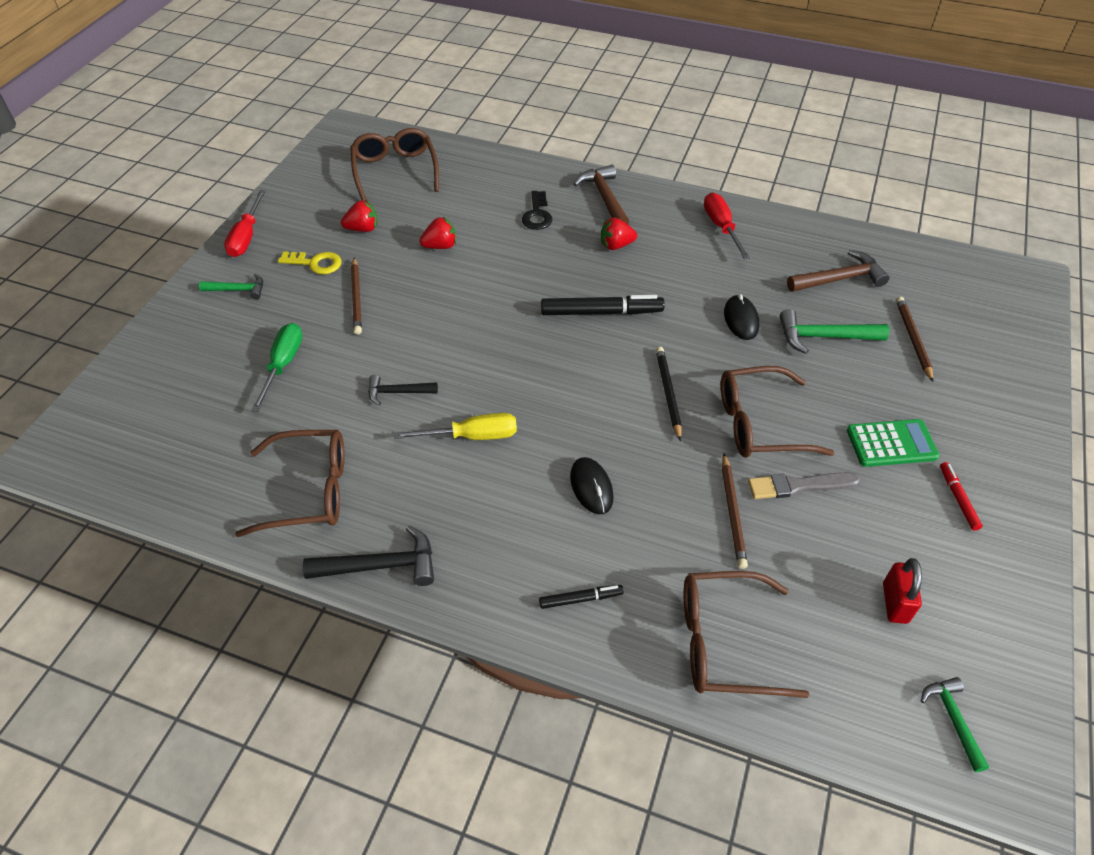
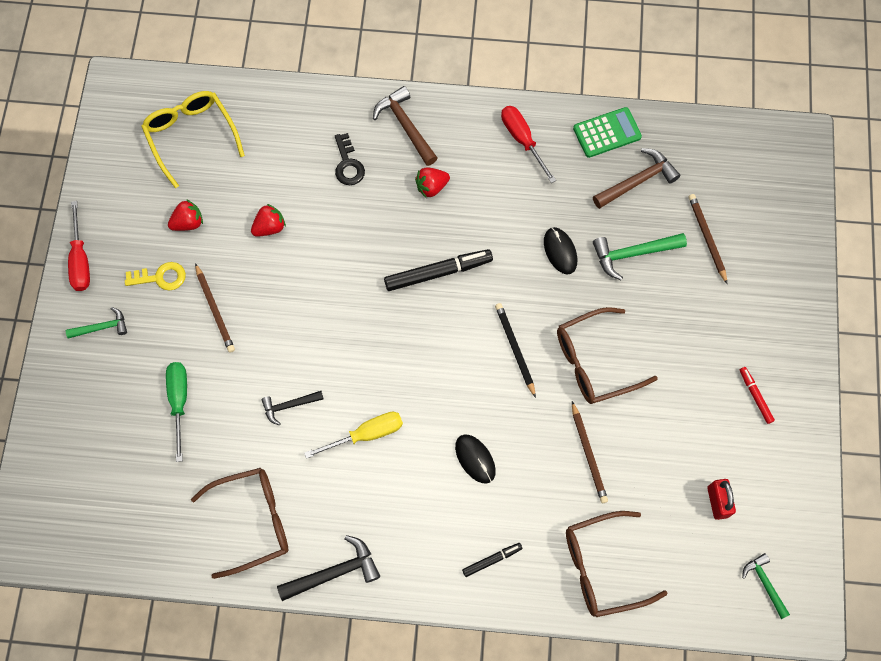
camera: 15 degrees left, 20 degrees up
brown glasses [350,128,439,202] -> yellow glasses [141,91,245,188]
grey brush [748,472,860,499] -> none
green calculator [847,419,939,467] -> green calculator moved to [573,107,642,158]

